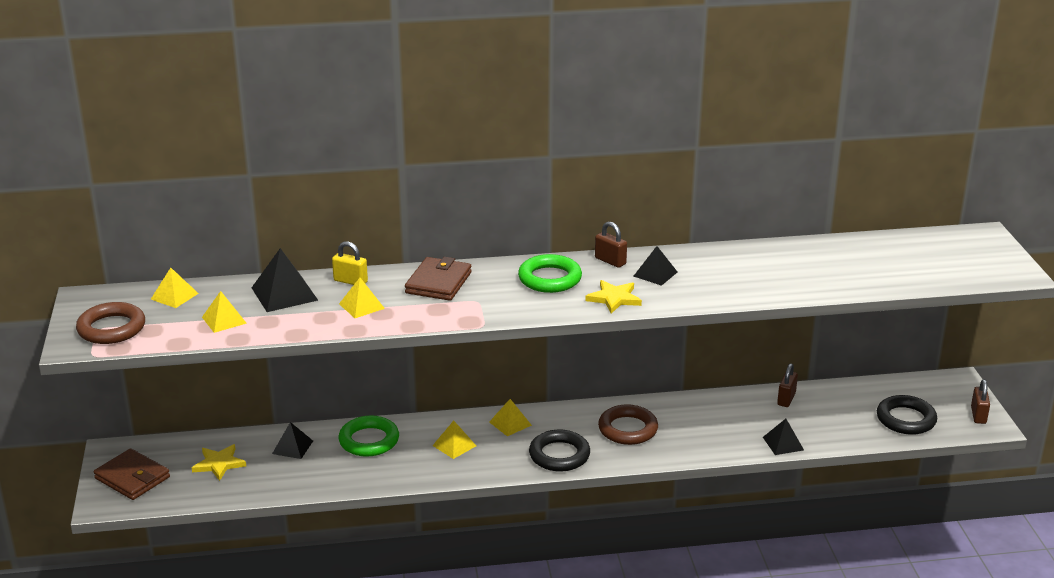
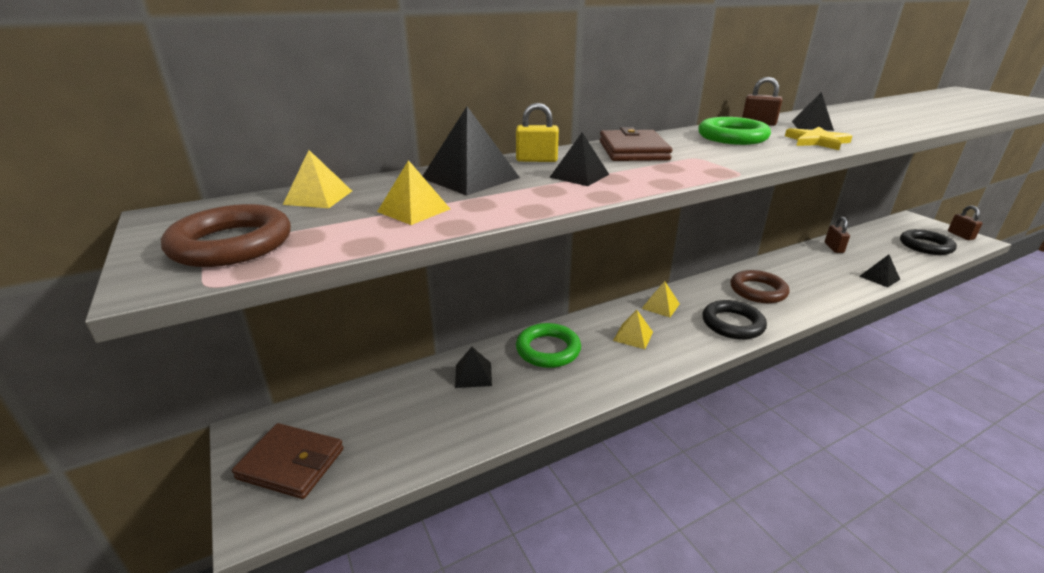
camera: 20 degrees left, 0 degrees up
yellow star [192,444,246,481] -> none
yellow pyramid [339,278,385,318] -> black pyramid [549,132,609,186]

